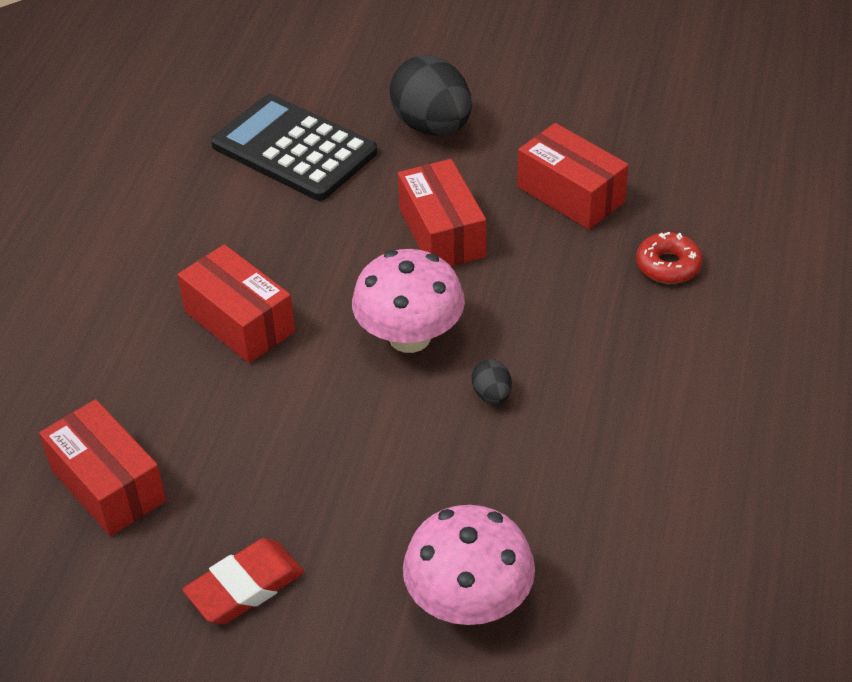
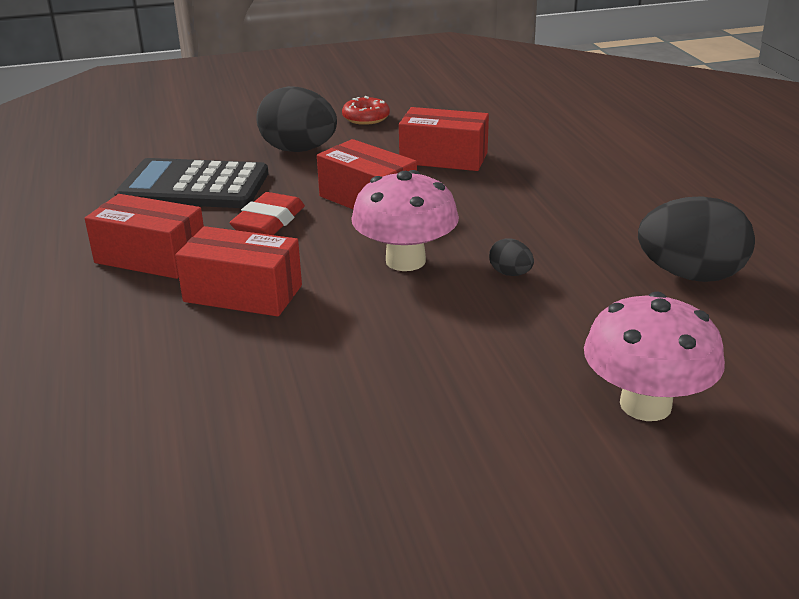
camera: 30 degrees left, 15 degrees down
red box [39,399,166,536] -> red box moved to [85,194,204,279]
red eraser [182,538,304,624] -> red eraser moved to [229,192,305,235]
red donut [636,232,702,284] -> red donut moved to [342,96,390,125]
none -> black egg [638,196,755,282]

